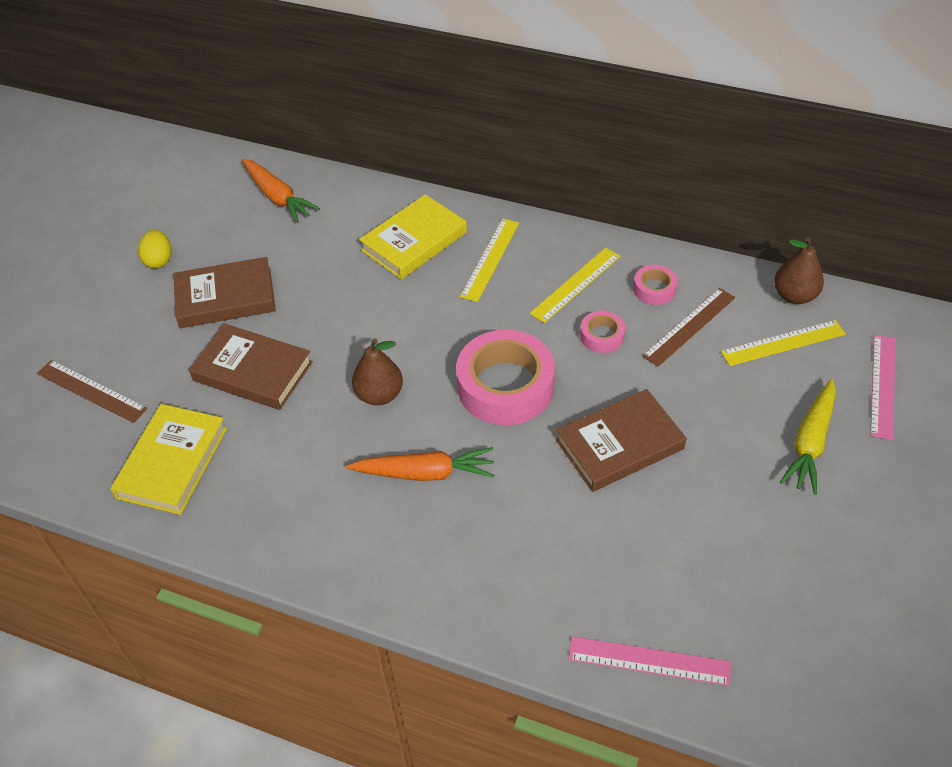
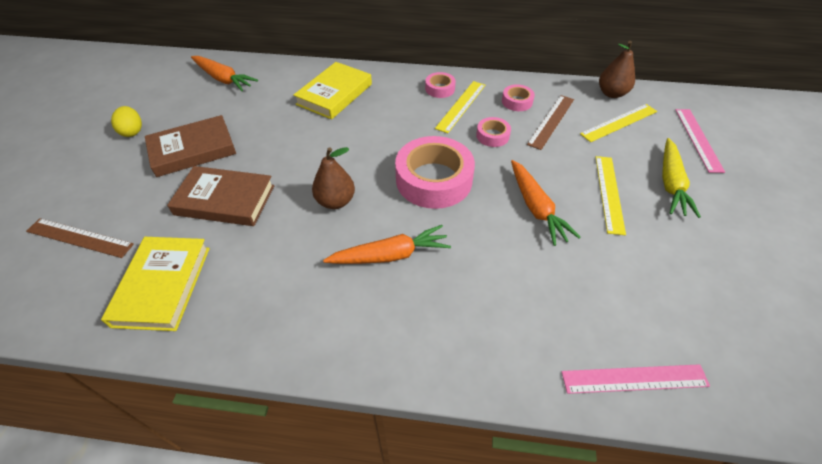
camera: 15 degrees left, 0 degrees up
yellow ruler [460,218,519,302] -> yellow ruler moved to [595,156,626,235]
brown book [556,389,686,492] -> orange carrot [511,160,580,246]
none -> pink tape [425,72,456,98]

